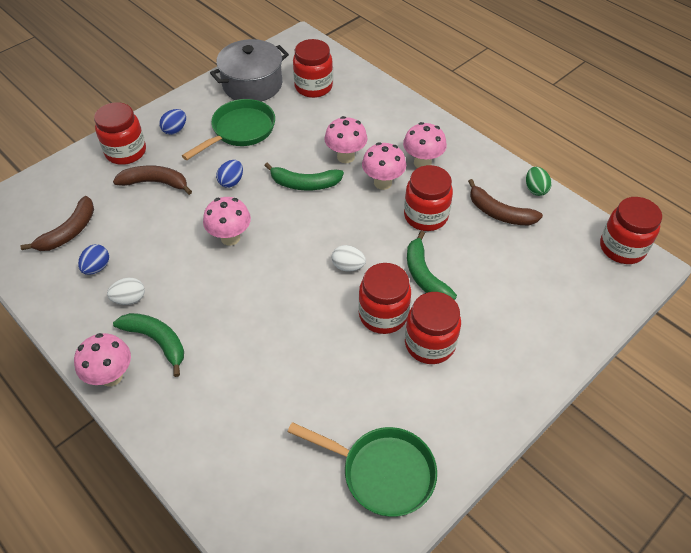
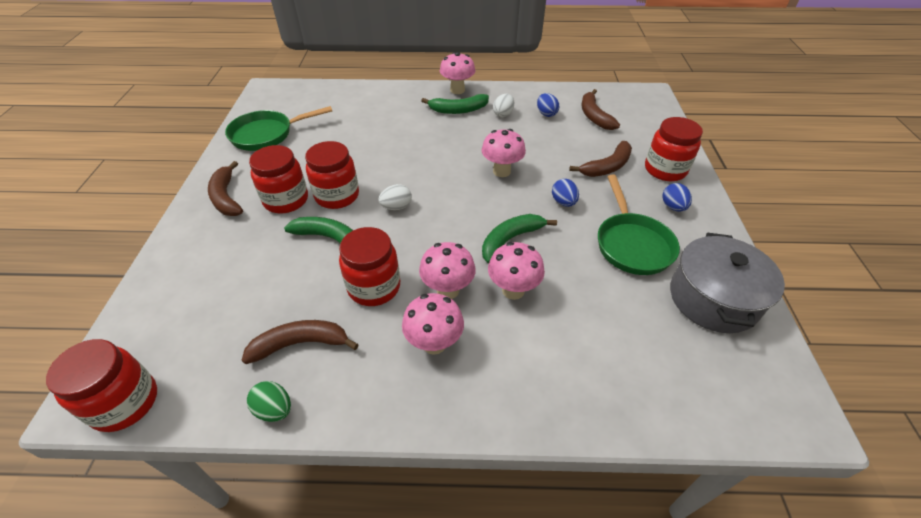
camera: 135 degrees right, 5 degrees down
red jar [293,39,333,98] -> none
none -> brown banana [208,161,243,216]

